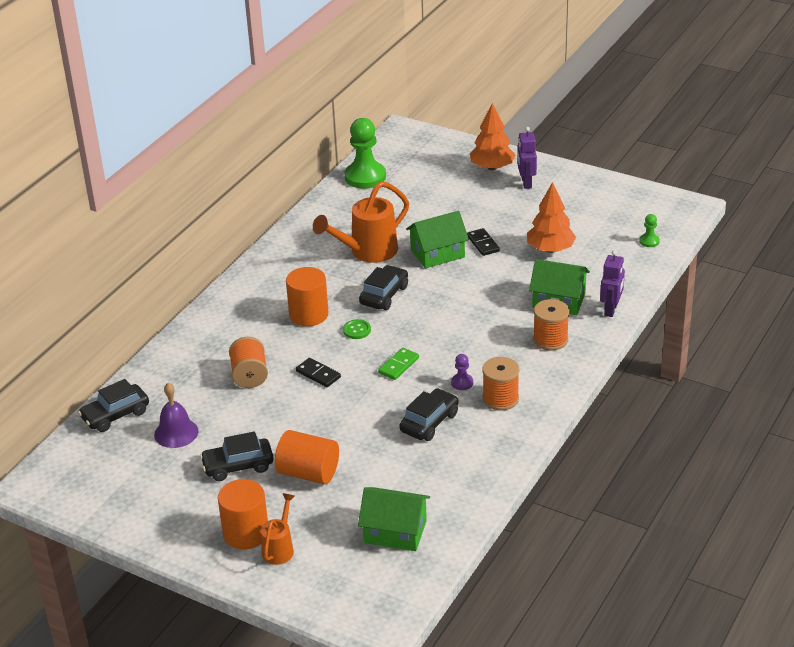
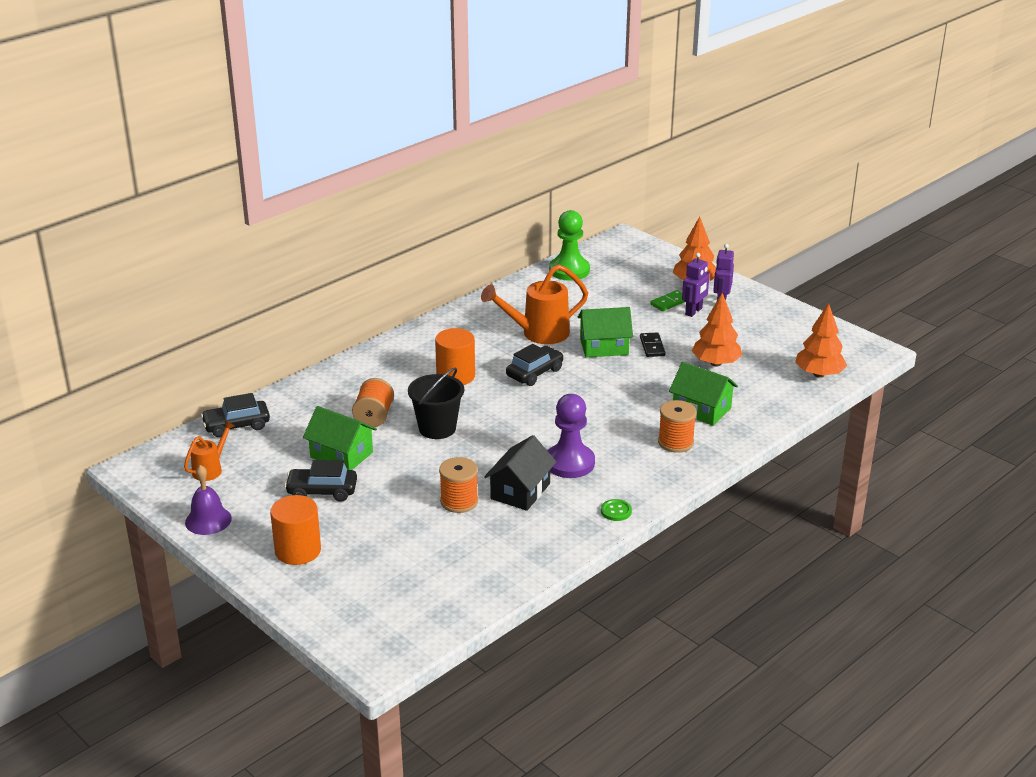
camera: 15 degrees right, 5 degrees down
purple bell [154,383,198,448] -> purple bell moved to [185,465,232,535]
orange watering can [261,493,295,565] -> orange watering can moved to [184,421,235,481]
orange cylinder [275,430,339,484] -> none
black domino [296,358,341,387] -> black bucket [408,368,464,439]
green button [343,319,371,339] -> green button moved to [601,499,632,521]
green house [358,487,430,551] -> green house moved to [303,406,377,470]
green domino [378,348,419,380] -> green domino moved to [650,290,685,311]
black car [399,388,458,441] -> black house [484,435,556,511]
purple pawn [451,354,473,390] -> purple pawn [547,394,595,478], size x2.22
orange spool [482,357,519,410] -> orange spool moved to [439,457,478,513]
purple robot [600,250,625,317] -> purple robot moved to [682,253,709,317]
green pawn [639,214,660,247] -> orange tree [795,303,847,378]

